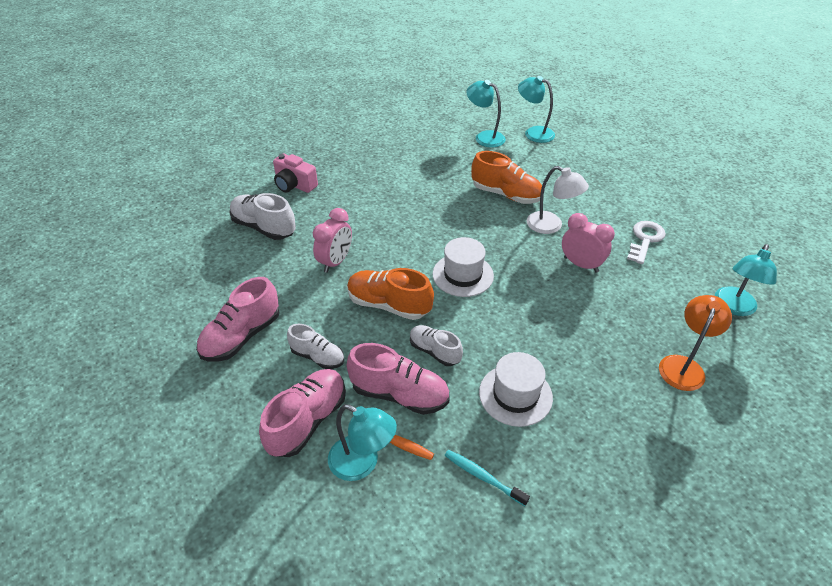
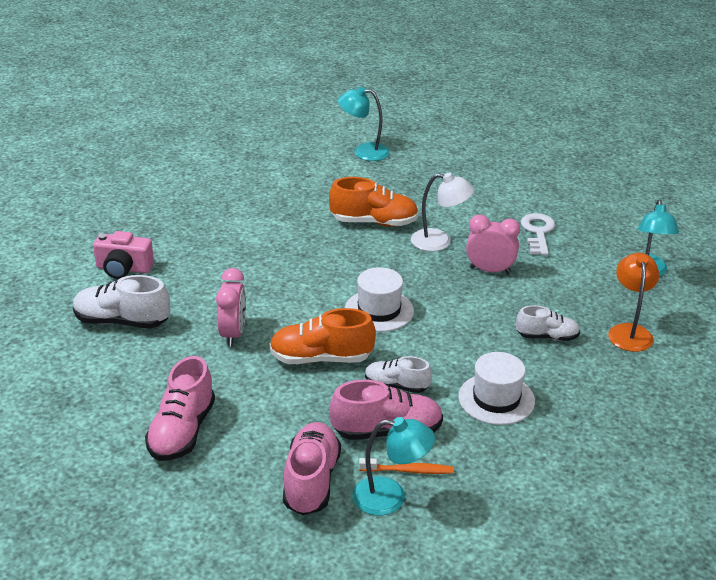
camera: 25 degrees left, 10 degrees down
white shoe [287,324,344,369] -> white shoe moved to [516,305,580,341]
turquoise toothbrush [444,450,530,506] -> none
turquoise lamp [466,80,506,147] -> none

